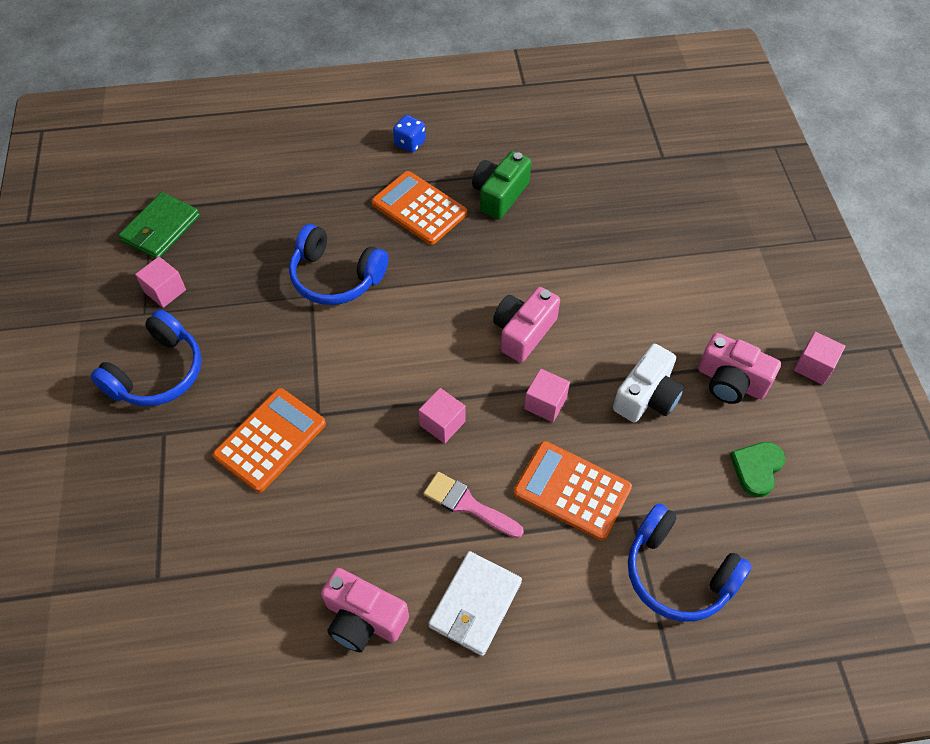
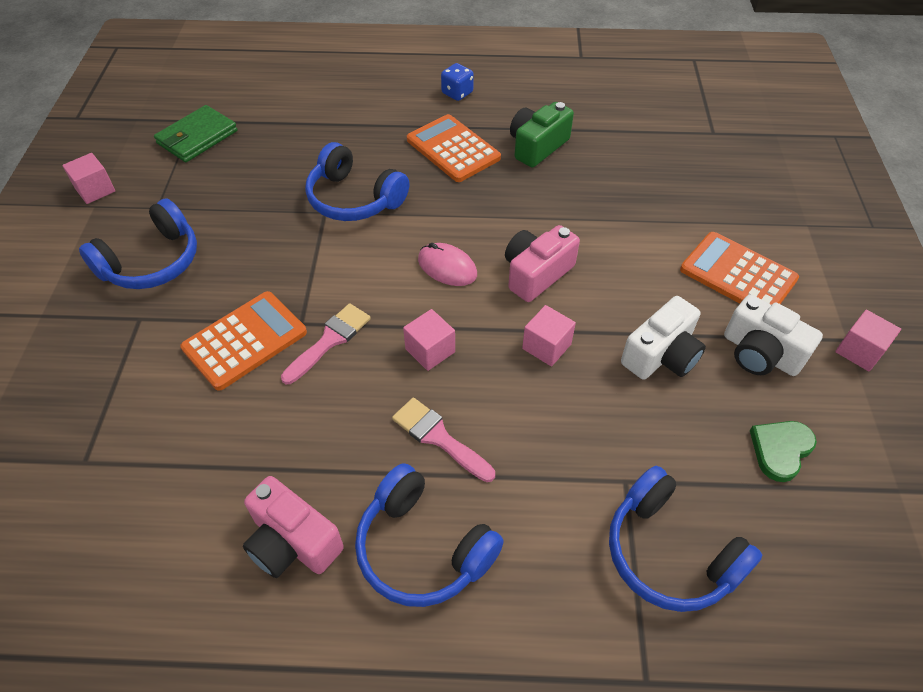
camera: 10 degrees right, 5 degrees down
pink cube [135,257,186,308] -> pink cube moved to [62,153,115,204]
white wallet [428,551,522,656] -> blue headphones [355,463,504,607]
orange calculator [514,441,632,541] -> orange calculator moved to [680,232,799,305]
pink camera [698,333,781,404] -> white camera [724,294,823,376]
none -> pink brush [281,303,371,384]
none -> pink mouse [418,243,477,286]

